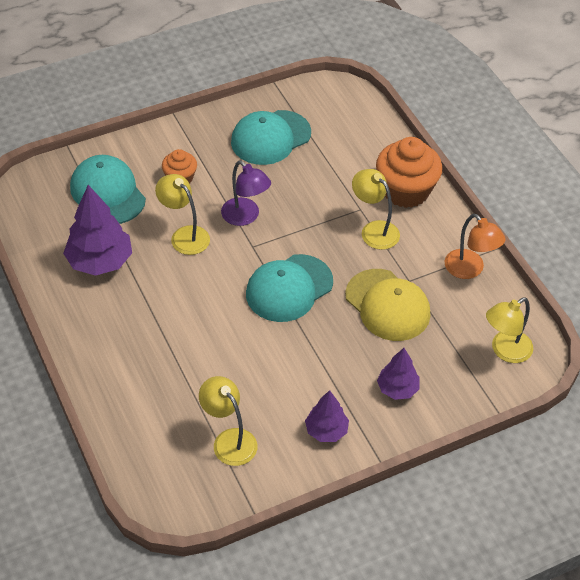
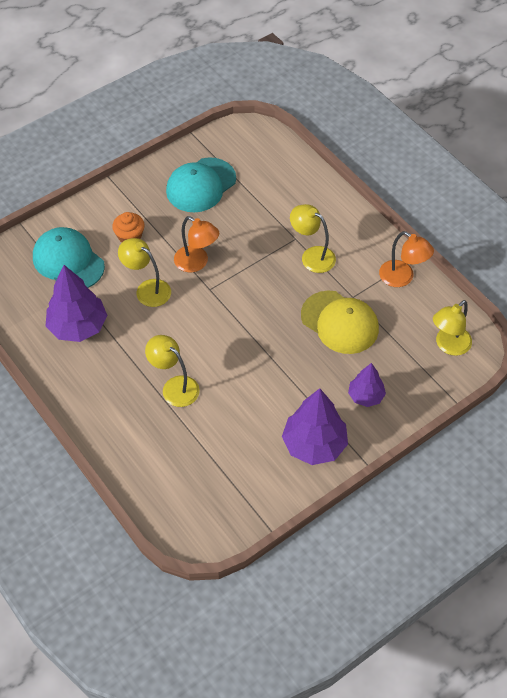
camera: 10 degrees left, 5 degrees up
yellow lamp [199,376,257,466] -> yellow lamp moved to [145,335,200,407]
purple lamp [221,160,271,226] -> orange lamp [174,216,219,272]
turquoise cap [246,254,333,322] -> none
purple tree [305,390,349,442] -> purple tree [282,388,348,465], size x1.70
orange cupcake [376,137,442,208] -> none

